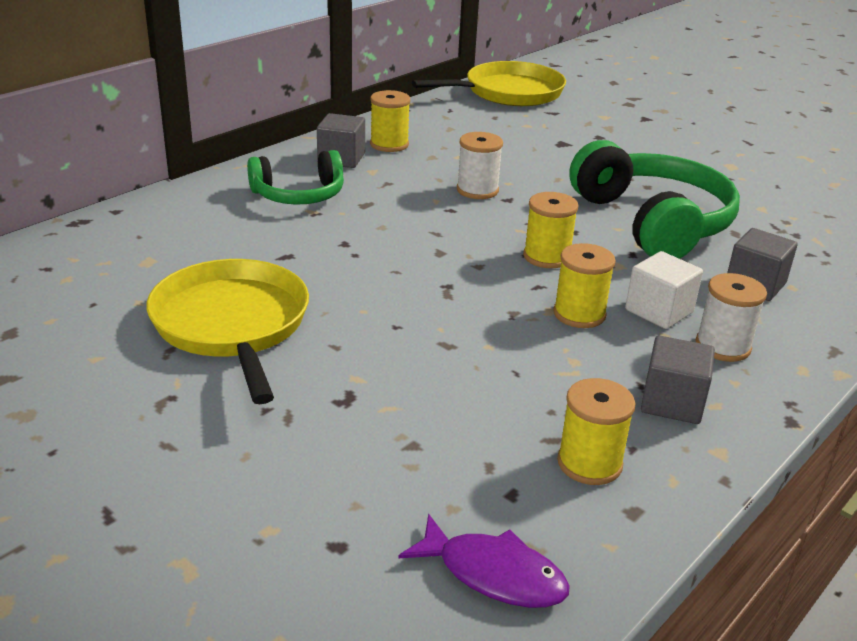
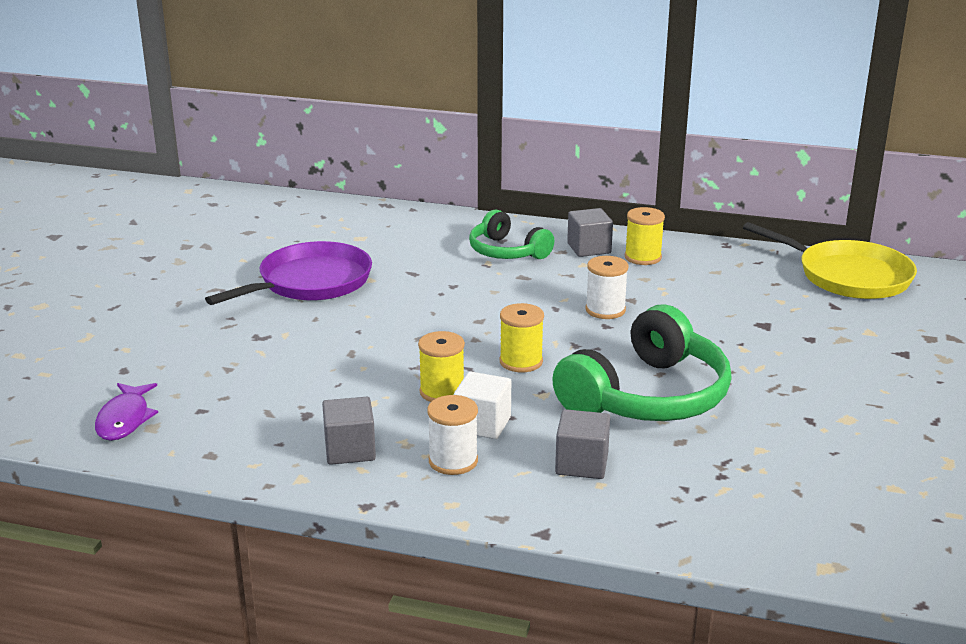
camera: 65 degrees right, 5 degrees down
yellow pan [146,259,309,404] -> purple pan [205,241,372,305]
yellow spool [557,378,636,485] -> none

